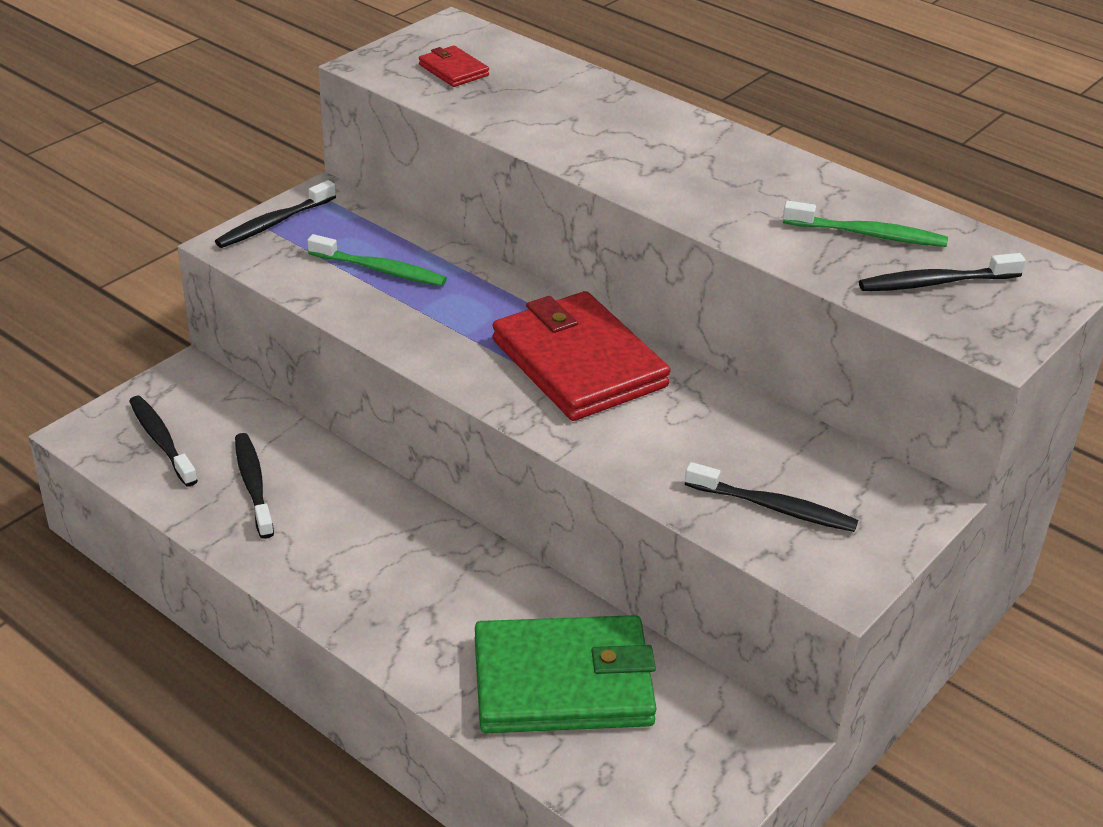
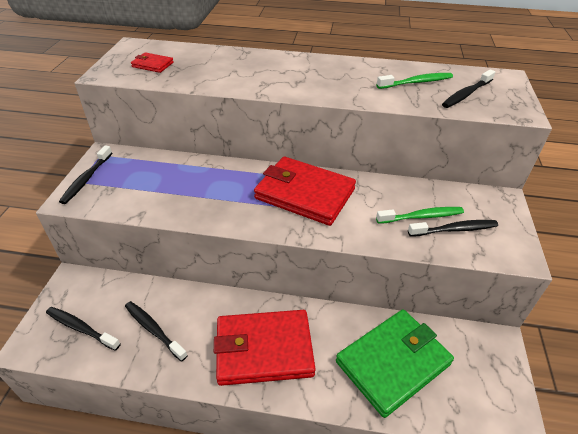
camera: 30 degrees left, 5 degrees up
green toothbrush [307,234,447,286] -> green toothbrush moved to [376,207,464,224]
none -> red wallet [214,310,315,386]

